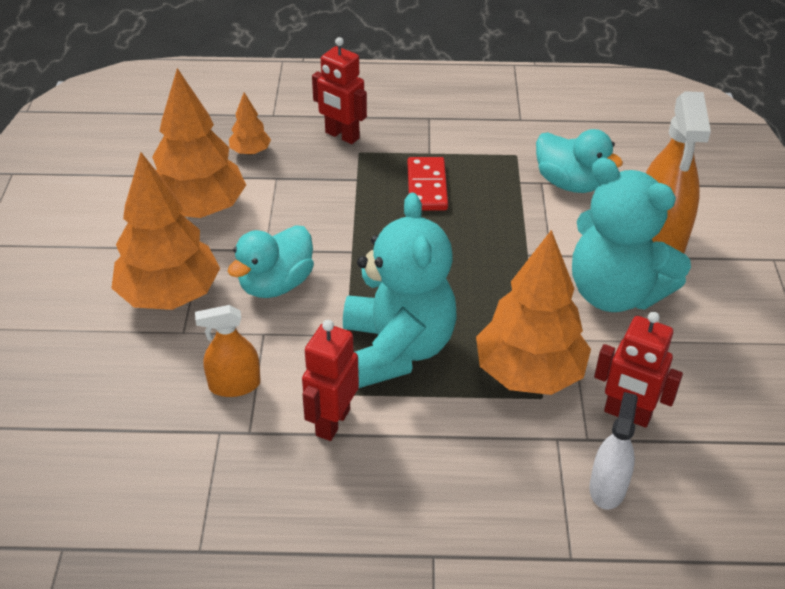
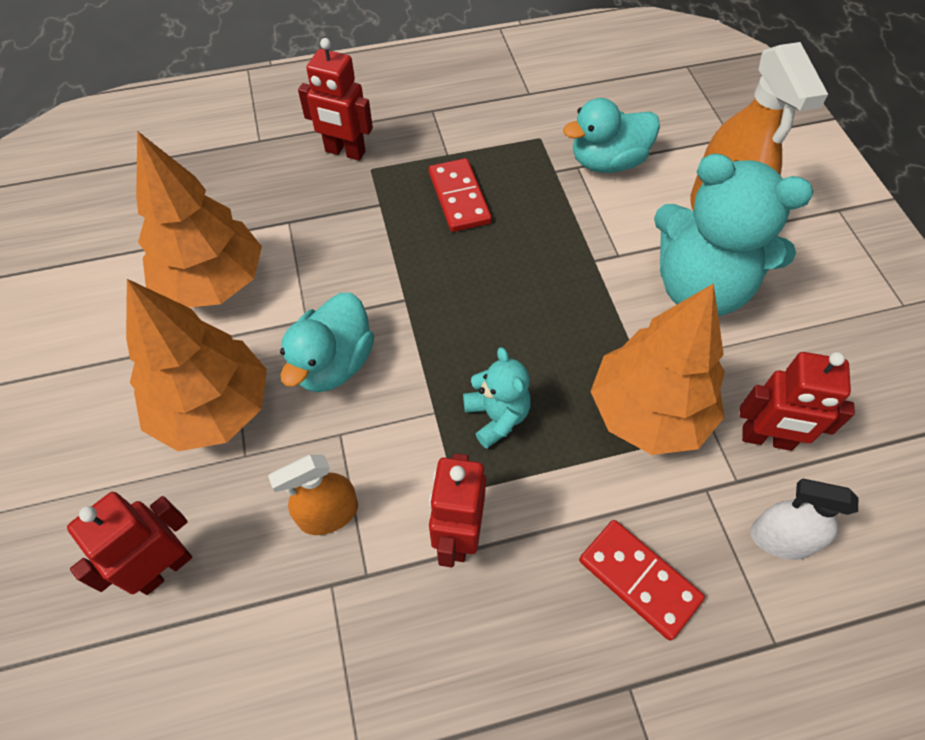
camera: 15 degrees left, 15 degrees up
orange tree [229,92,271,155] -> none
turquoise teddy bear [343,192,457,388] -> turquoise teddy bear [463,347,531,449], size x0.49
turquoise duck [536,129,623,193] -> turquoise duck turned 135 degrees clockwise [563,98,660,173]
white spray bottle [589,392,638,510] -> white spray bottle turned 75 degrees counterclockwise [750,478,858,560]
none -> red robot [67,492,192,595]
none -> red domino [579,520,705,641]

